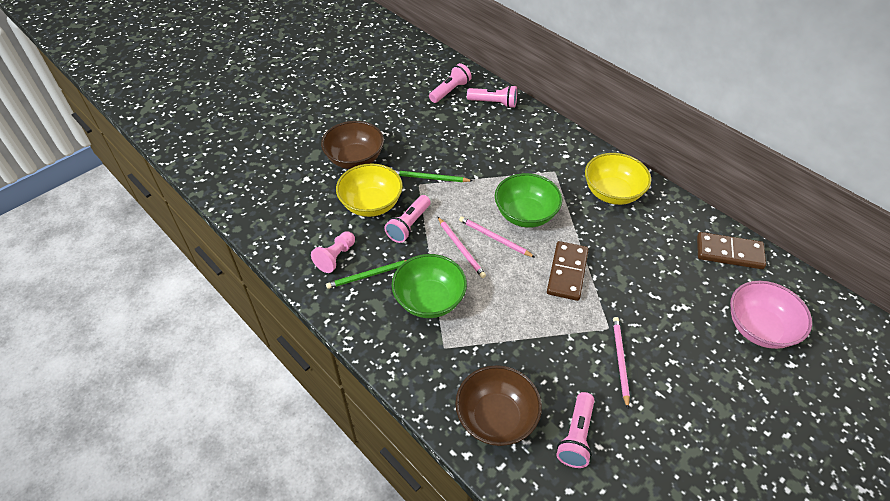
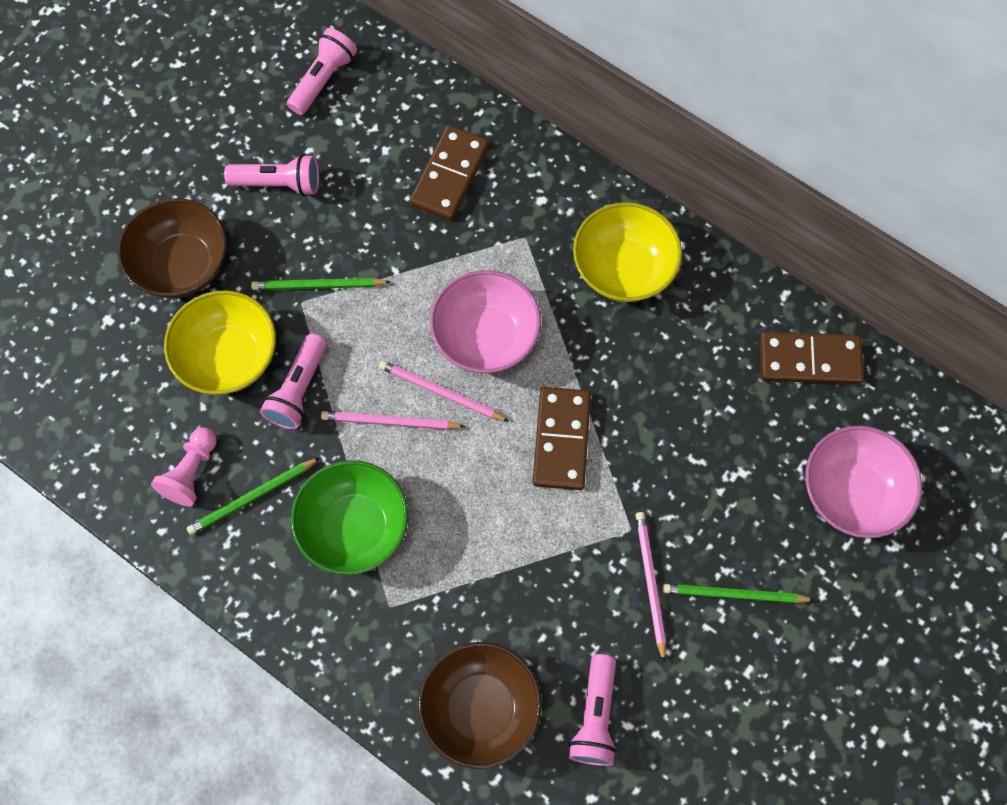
camera: 10 degrees left, 20 degrees up
pink pencil [438,217,486,278] -> pink pencil turned 135 degrees clockwise [321,411,466,430]
pink flashlight [467,85,517,108] -> pink flashlight moved to [224,154,319,196]
green bowl [495,173,562,228] -> pink bowl [430,270,541,373]
none -> brown domino [409,125,489,221]
none -> green pencil [662,584,815,603]

